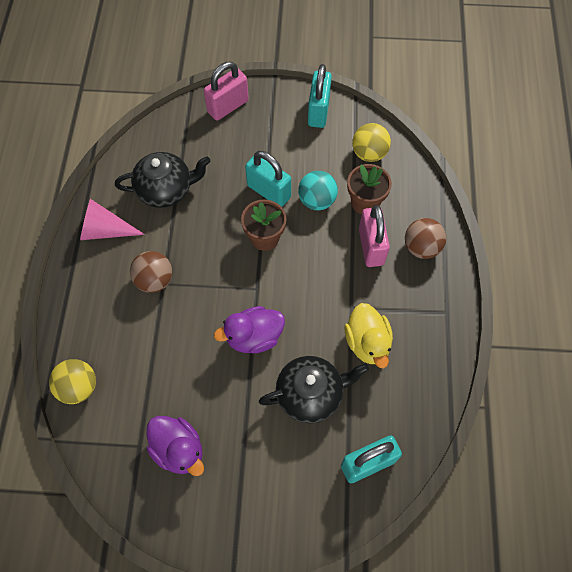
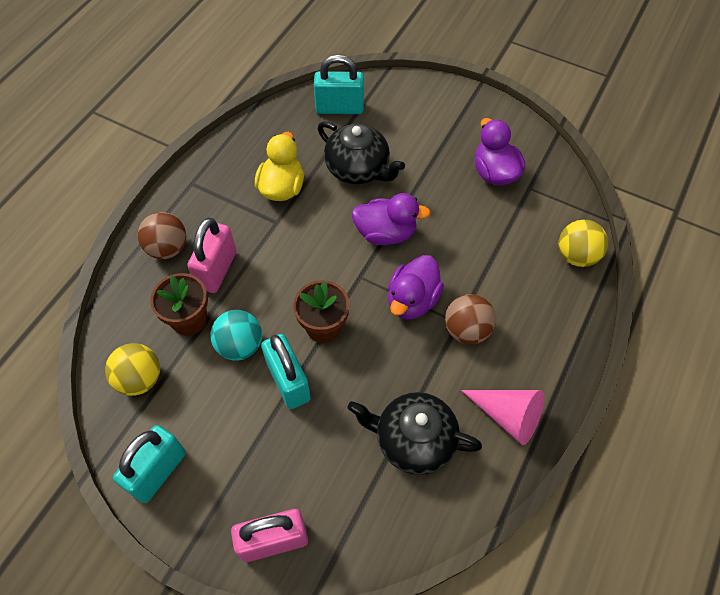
camera: 155 degrees left, 5 degrees down
black teapot [259,356,369,423] -> black teapot turned 150 degrees counterclockwise [318,122,405,184]
none -> purple duck [388,255,444,319]

